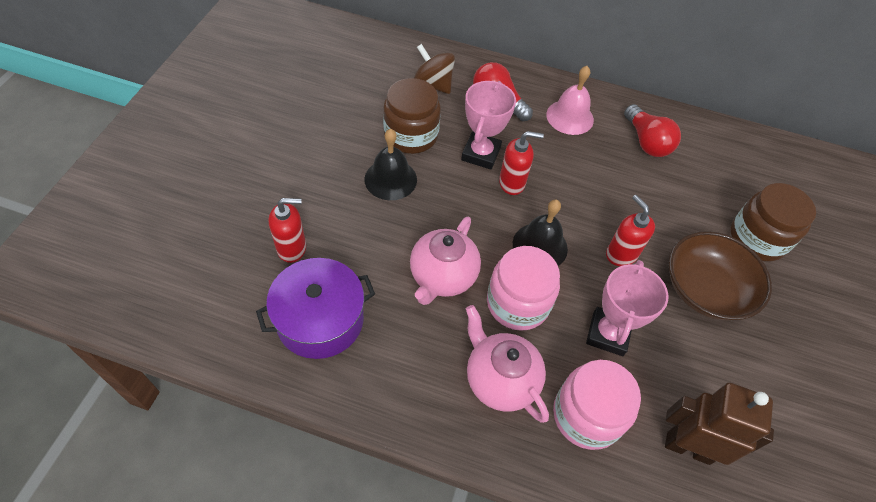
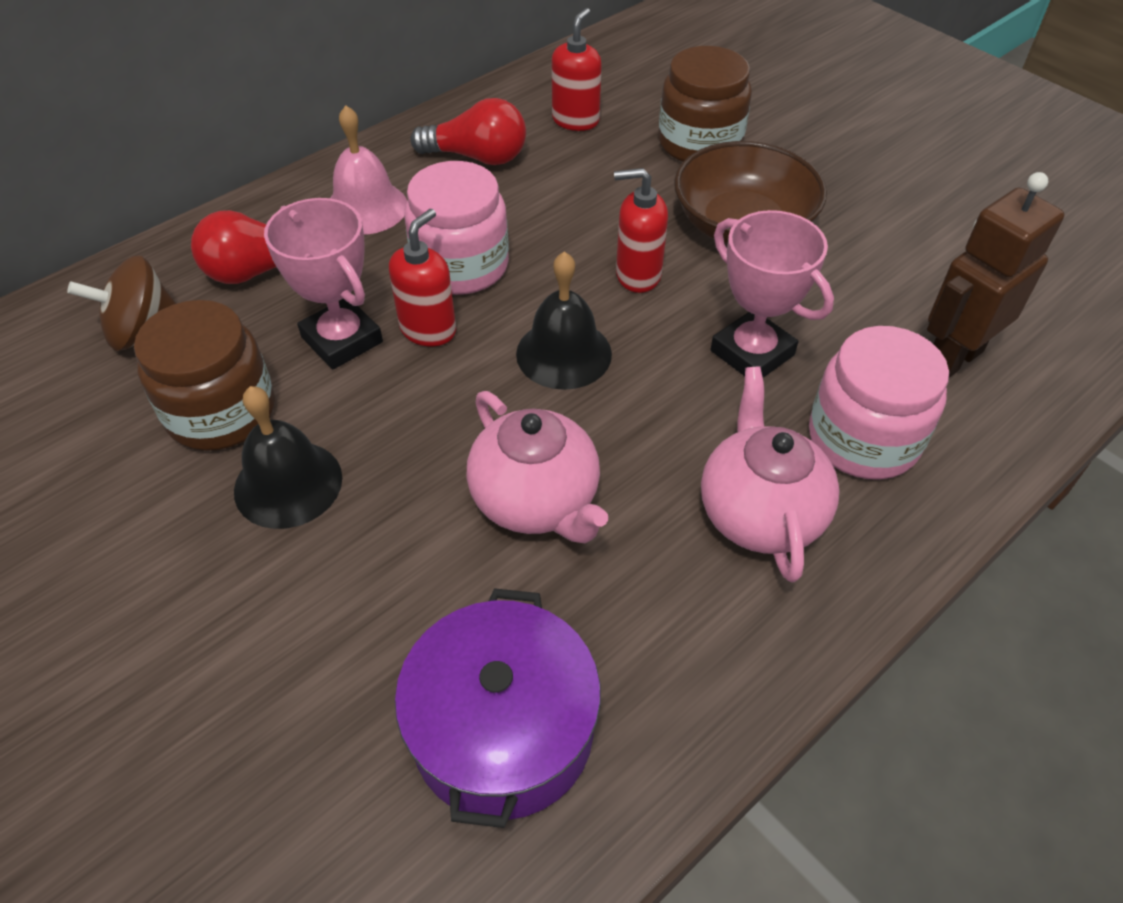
camera: 55 degrees left, 5 degrees down
red soap dispenser [268,198,306,263] -> red soap dispenser moved to [552,8,602,131]
pink teapot [466,305,549,423] -> pink teapot turned 90 degrees clockwise [701,366,839,582]
pink jar [487,246,560,331] -> pink jar moved to [404,161,509,295]

